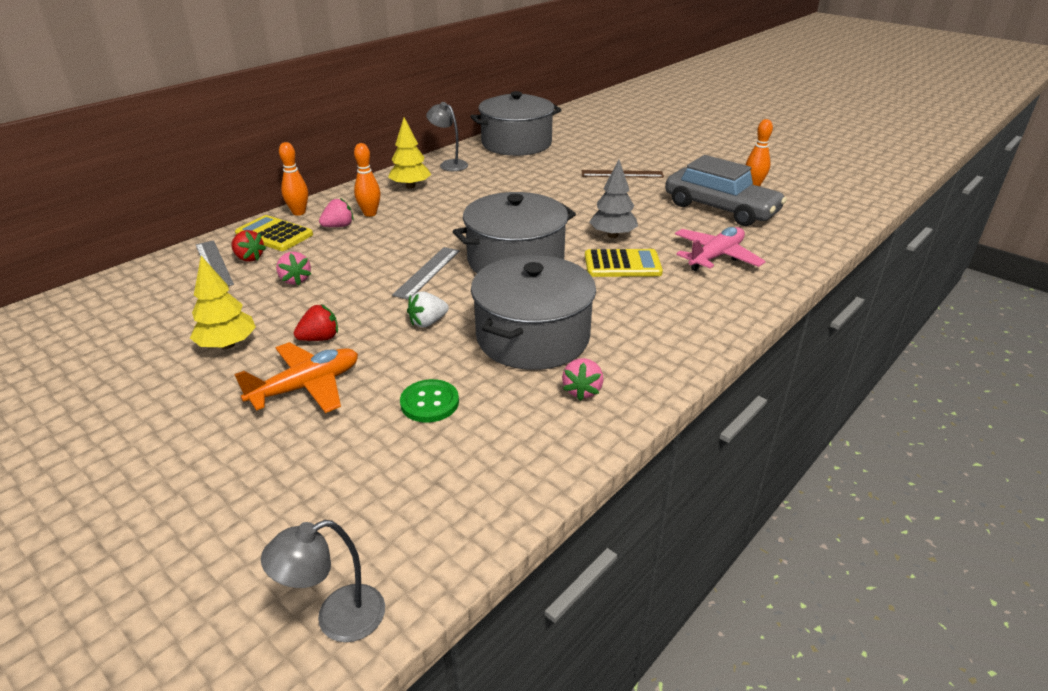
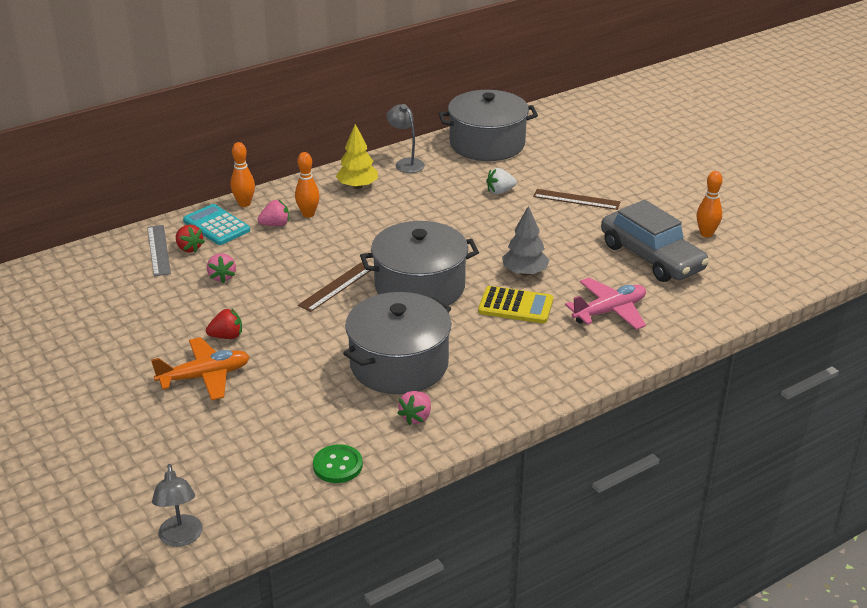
camera: 15 degrees right, 0 degrees up
yellow tree [190,256,256,349] -> none
yellow calculator [235,215,313,251] -> turquoise calculator [183,204,250,245]
grey lamp [261,520,385,642] -> grey lamp turned 90 degrees counterclockwise [152,464,203,547]
grey ruler [392,247,460,300] -> brown ruler [298,262,370,312]
green button [400,379,459,423] -> green button moved to [313,444,363,483]
white strawberry [407,291,449,327] -> white strawberry moved to [486,168,517,194]

